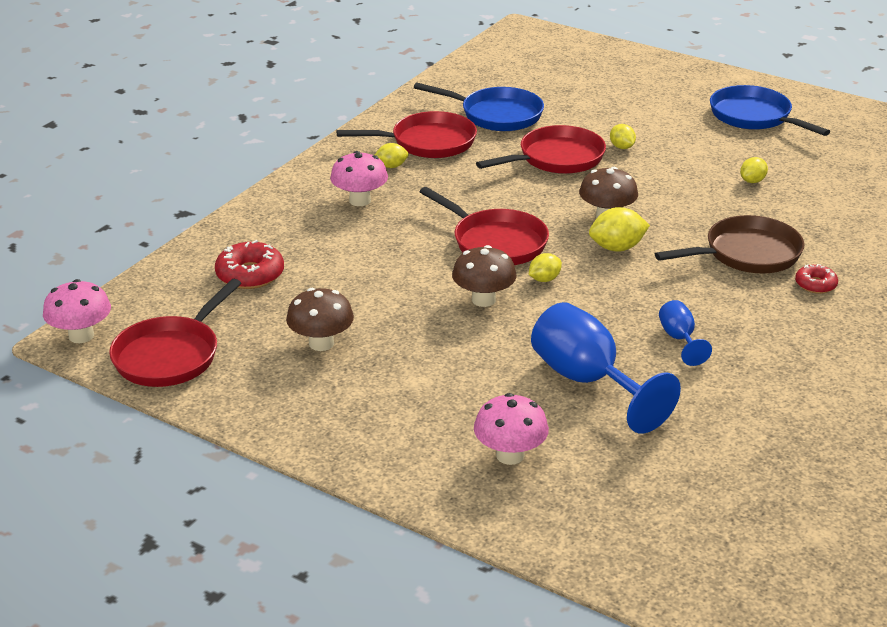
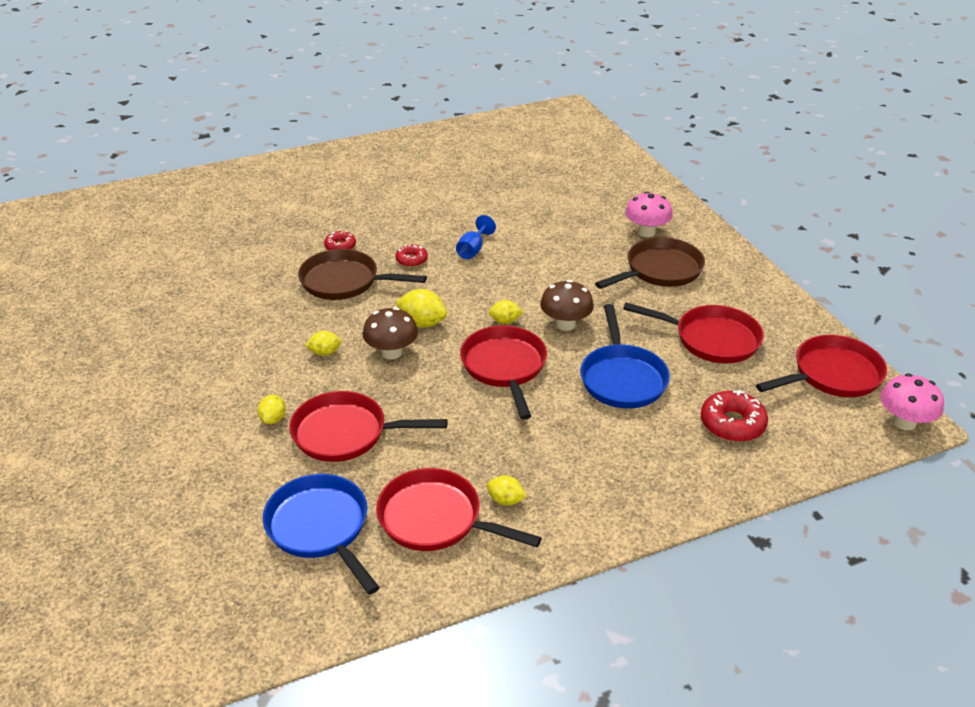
camera: 145 degrees left, 5 degrees up
brown mushroom [286,288,354,351] -> red pan [623,303,764,363]
pink mushroom [330,151,388,206] -> none
blue goblet [531,302,681,434] -> none
blue pan [710,85,830,136] -> blue pan moved to [580,304,670,408]
yellow lemon [740,157,768,183] -> yellow lemon moved to [305,331,341,356]
none -> red donut [396,244,428,267]
none -> brown pan [595,237,705,289]

